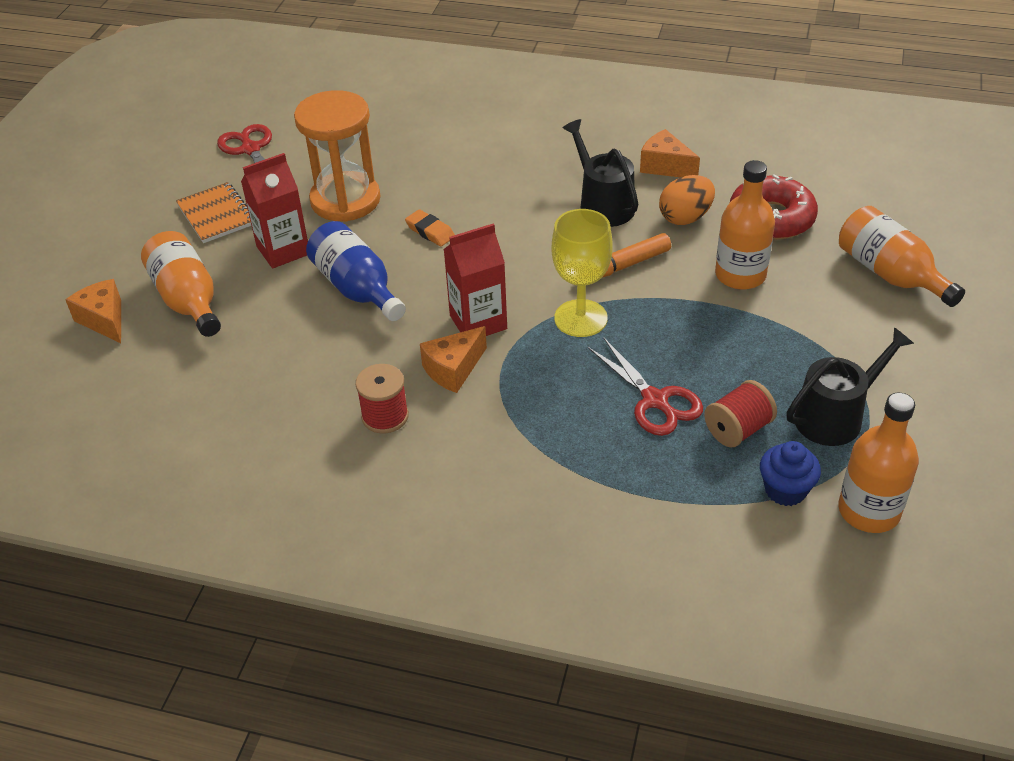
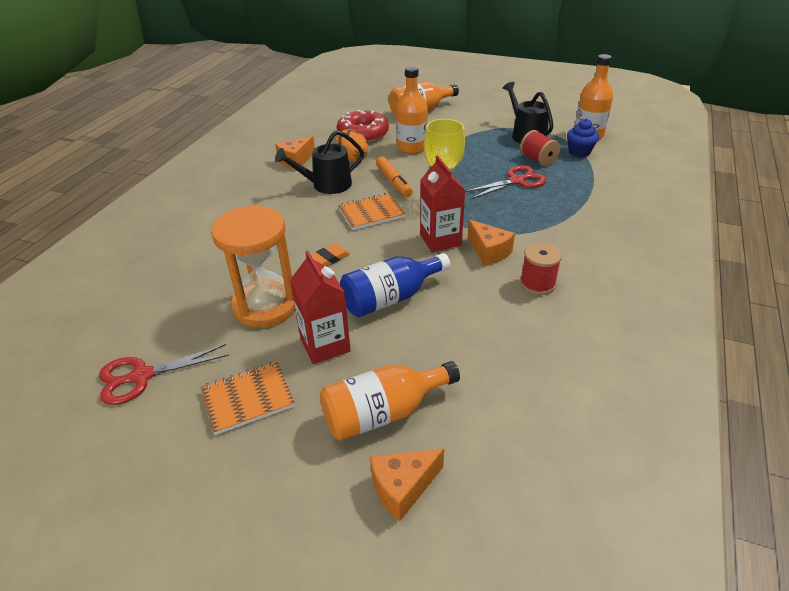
camera: 85 degrees left, 5 degrees down
none -> orange notebook [338,193,406,230]

